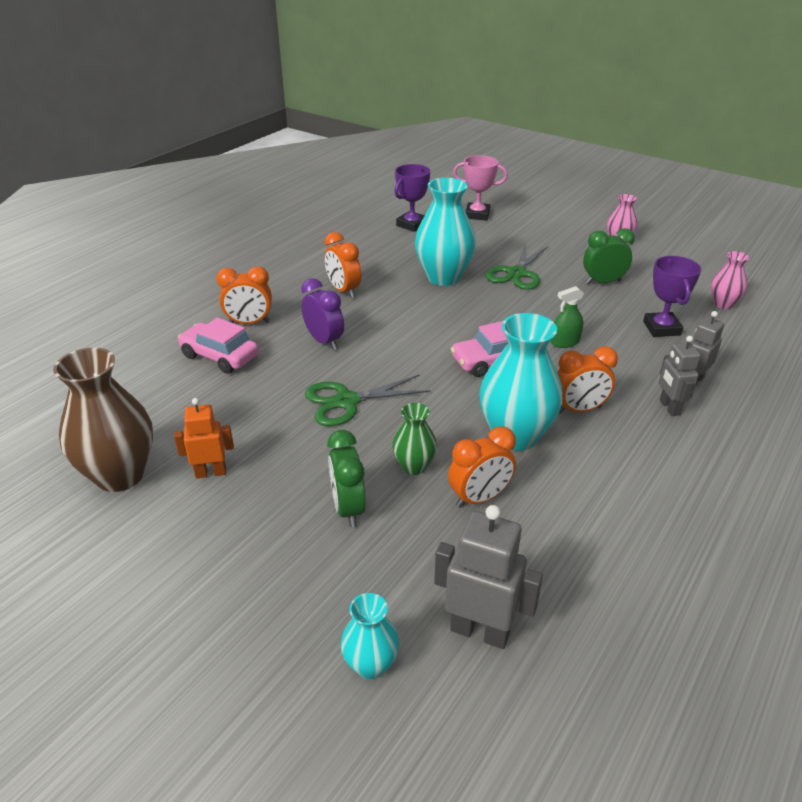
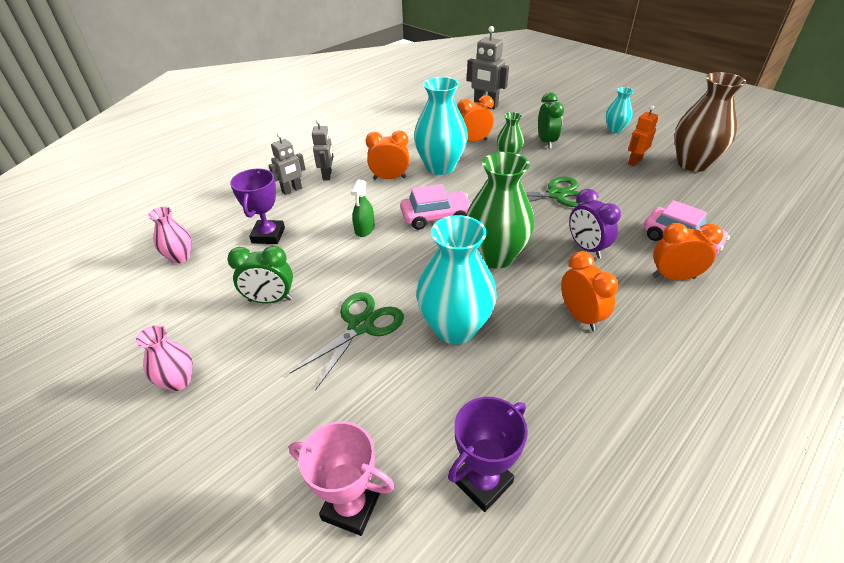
camera: 170 degrees left, 5 degrees up
orange robot [174,398,234,479] -> orange robot turned 135 degrees clockwise [628,105,659,166]
turquoise vase [341,593,399,679] -> turquoise vase moved to [606,87,634,133]
green spray bottle [551,286,584,348] -> green spray bottle turned 120 degrees clockwise [351,180,375,237]
none -> green vase [466,152,534,269]

